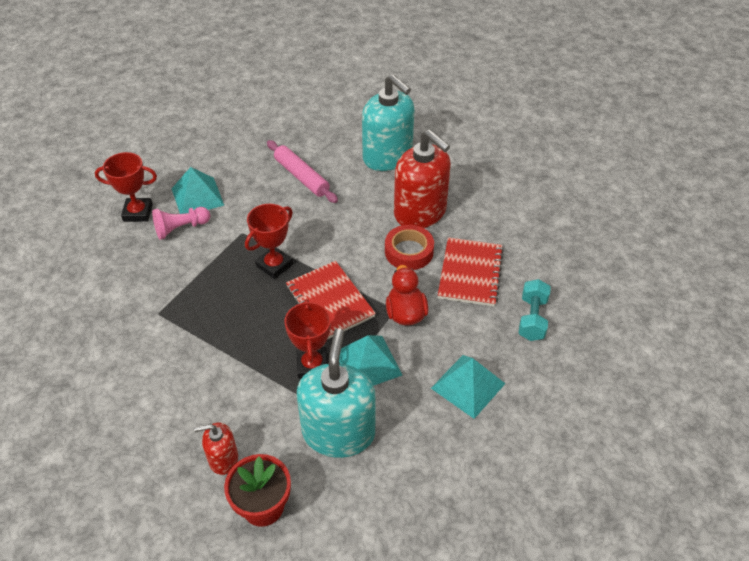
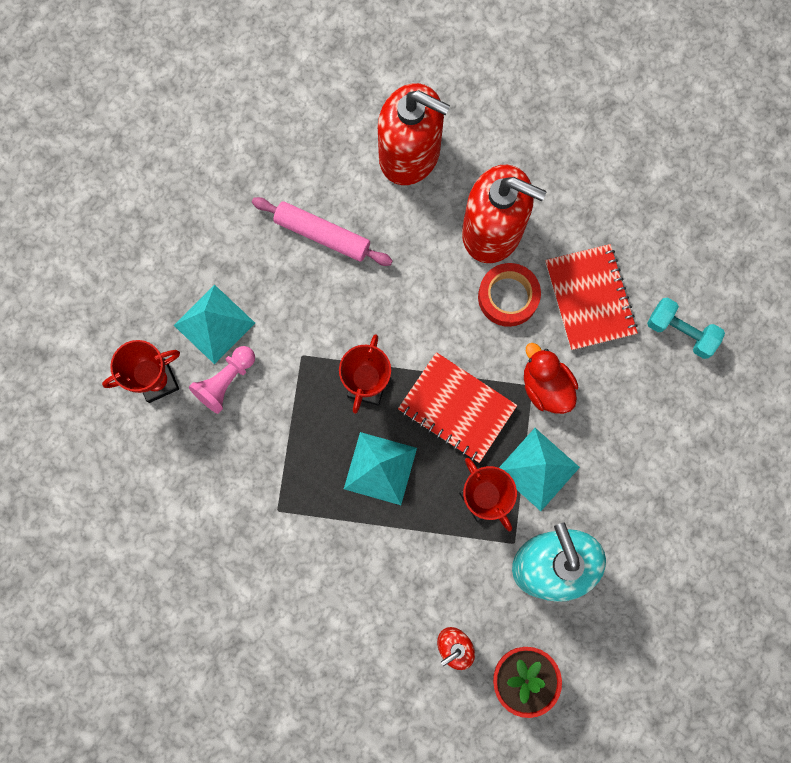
camera: 25 degrees left, 30 degrees up
turquoise soap dispenser [362,74,415,171] -> red soap dispenser [378,83,450,185]
turquoise pyramid [431,355,506,419] -> turquoise pyramid moved to [344,432,417,505]
turquoise dumbbell [518,279,551,341] -> turquoise dumbbell turned 45 degrees counterclockwise [647,297,725,359]

